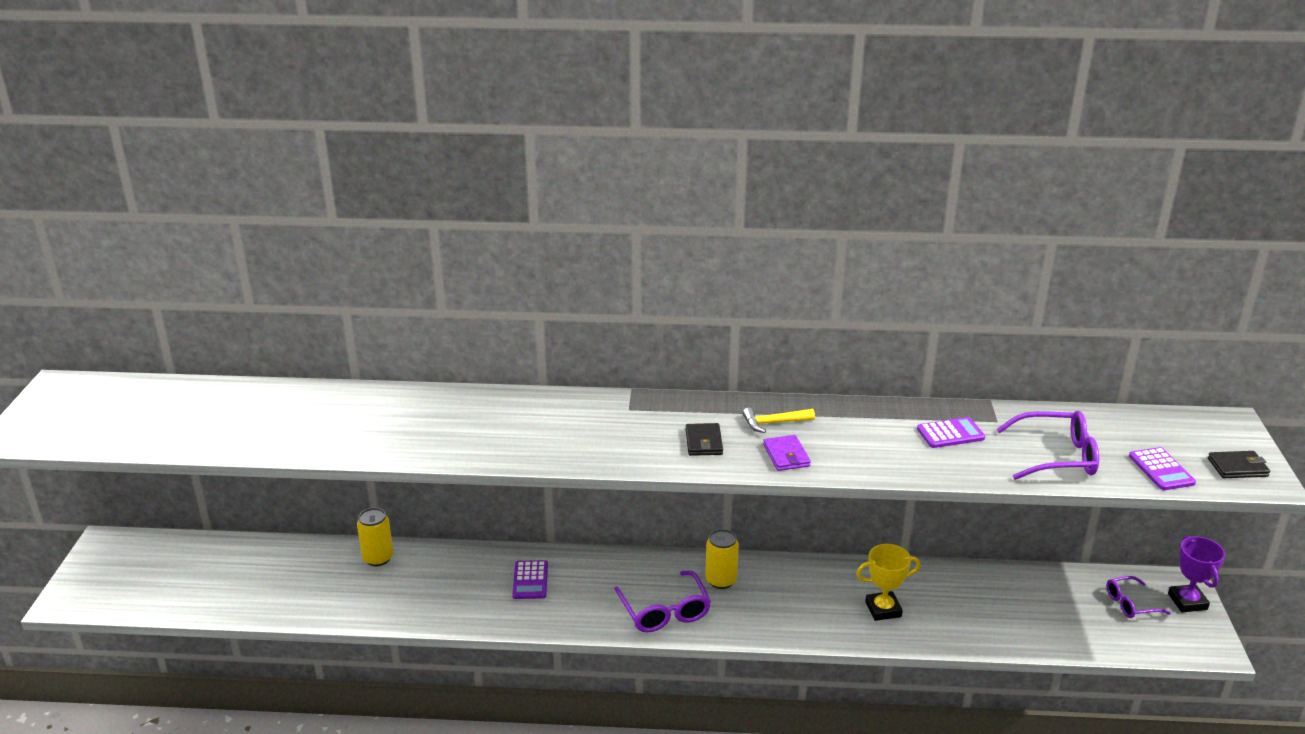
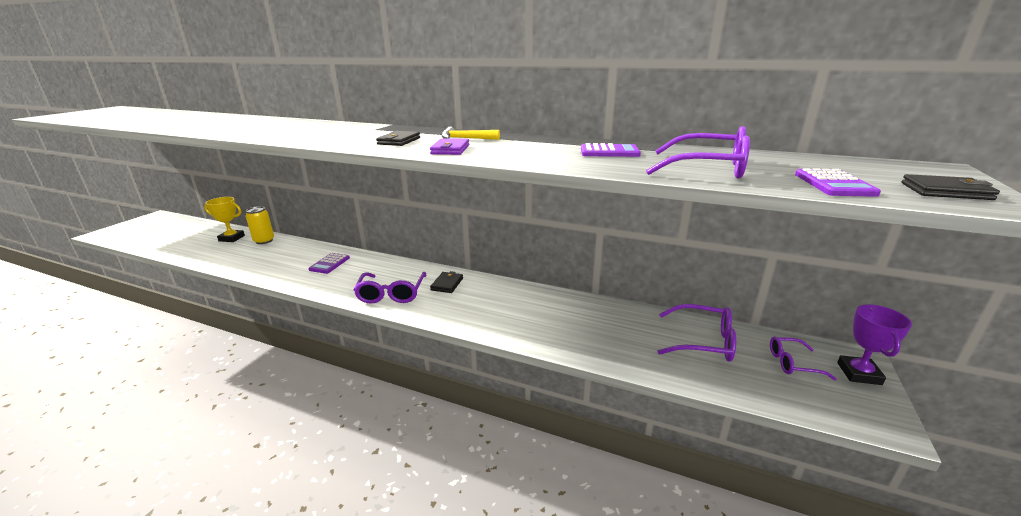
camera: 20 degrees right, 5 degrees down
yellow can [705,529,739,589] -> black wallet [430,271,463,293]
yellow trophy [856,544,921,621] -> yellow trophy moved to [204,197,245,242]
none -> purple glasses [657,304,736,362]

